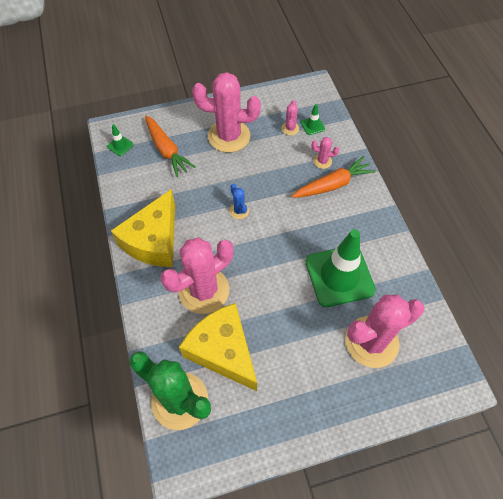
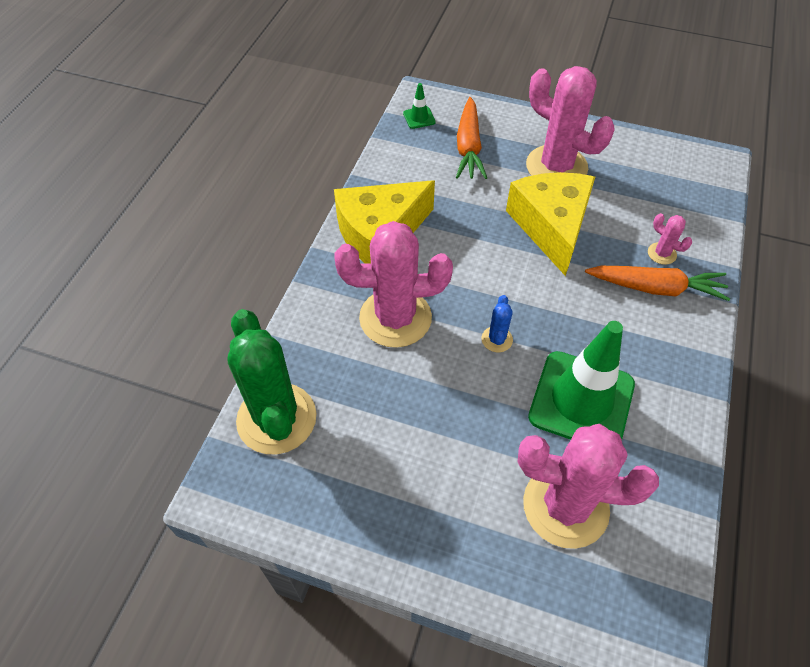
camera: 35 degrees right, 5 degrees down
yellow cheese [179,303,257,391] -> yellow cheese moved to [506,172,595,276]
blue cactus [229,184,249,219] -> blue cactus moved to [482,295,513,352]
pink cactus [281,100,299,135] -> none
green traffic cone [301,104,325,135] -> none

